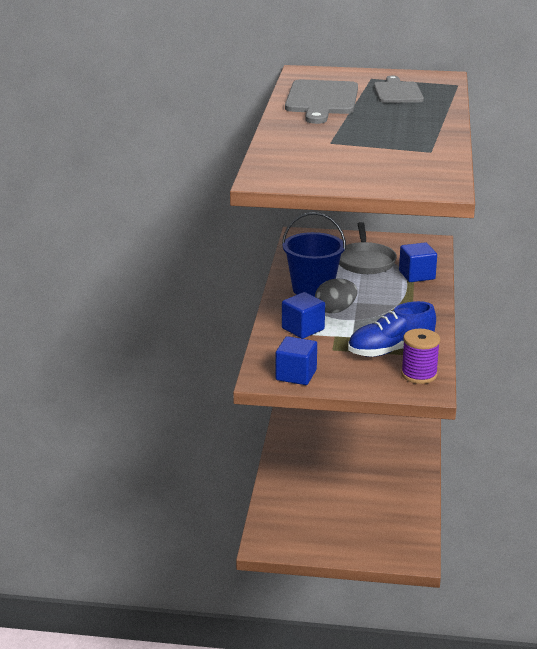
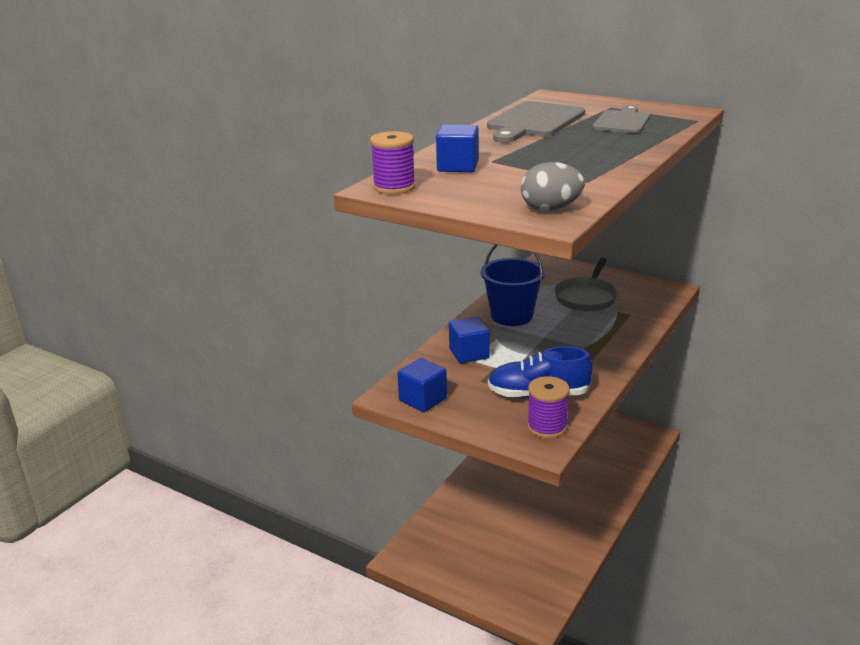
camera: 25 degrees right, 0 degrees up
grey egg [315,279,357,313] -> grey egg moved to [521,162,585,211]
blue cube [399,242,437,282] -> blue cube moved to [436,125,479,172]
none -> purple spool [370,131,416,194]

